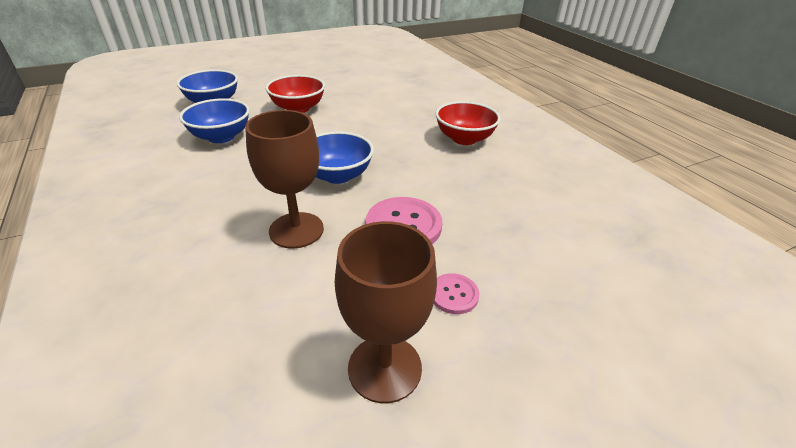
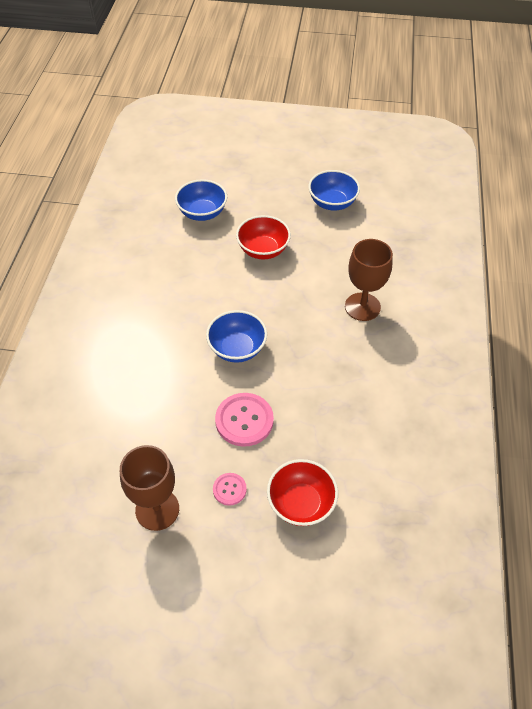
camera: 35 degrees right, 15 degrees up
blue bowl [179,98,250,143] -> blue bowl moved to [308,170,360,211]
brown goblet [245,110,324,249] -> brown goblet moved to [345,239,393,321]
red bowl [435,101,501,145] -> red bowl moved to [267,459,338,526]

